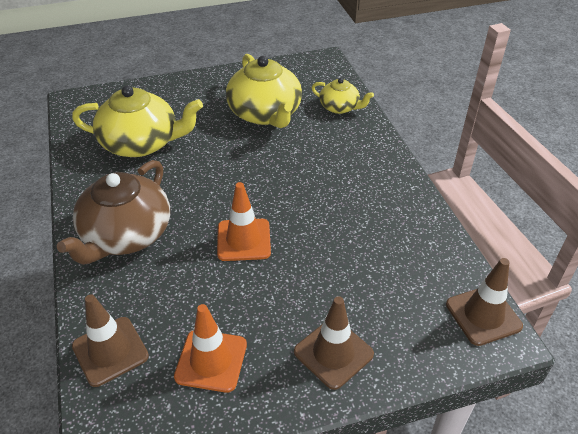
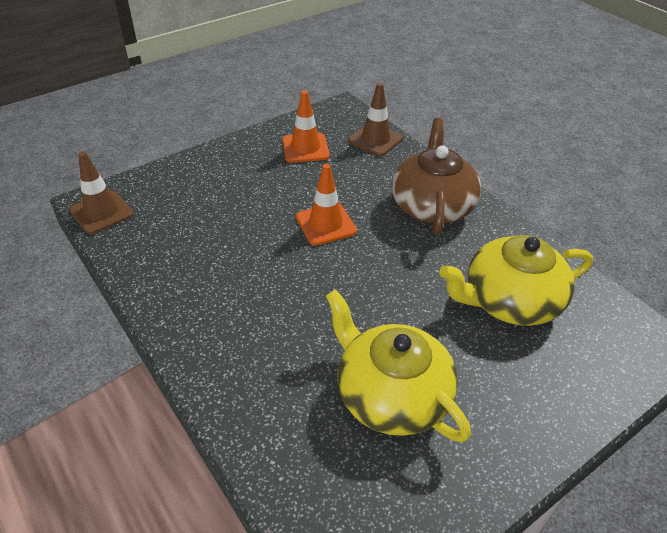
camera: 160 degrees right, 0 degrees up
brown traffic cone [294,296,374,390] -> none
yellow teapot [312,78,374,114] -> none

